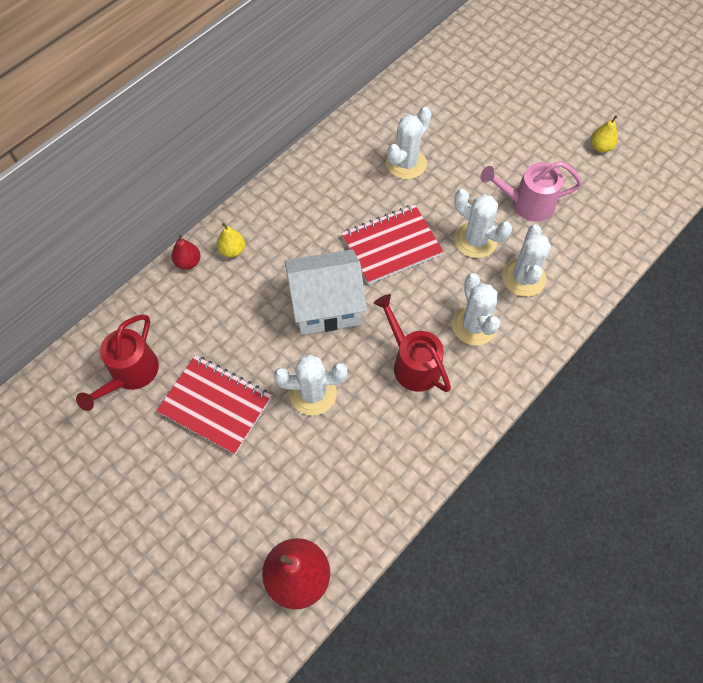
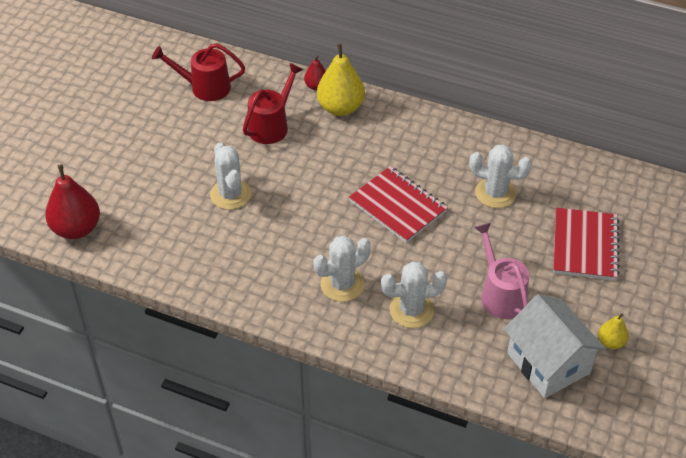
camera: 70 degrees right, 15 degrees down
red notebook [157,355,272,455] -> red notebook moved to [553,208,620,280]
yellow pear [217,223,245,257] -> yellow pear [317,43,365,116], size x1.93
white house [285,249,367,335] -> white house moved to [504,294,606,398]
red watering can [374,294,451,392] -> red watering can moved to [243,63,303,144]
white cactus [454,189,512,258] -> none

